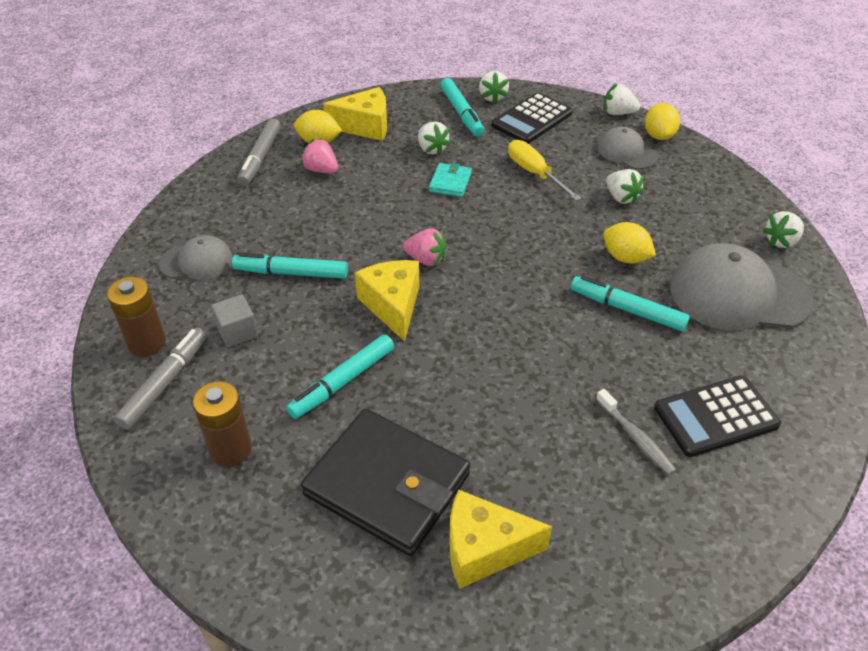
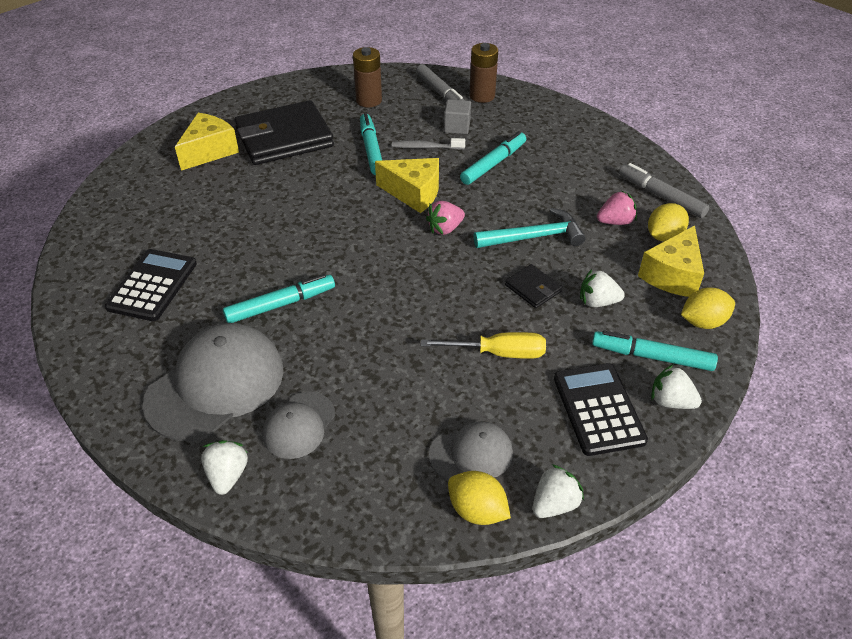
camera: 125 degrees right, 0 degrees up
grey cap [159,235,233,280] -> grey cap moved to [262,392,335,459]
turquoise wallet [429,163,472,197] -> black wallet [505,264,562,308]
grey toothbrush [596,389,676,475] -> grey toothbrush moved to [392,138,465,150]
yellow lemon [603,222,656,264] -> yellow lemon moved to [681,288,735,329]
white strawberry [606,169,644,205] -> none
none -> turquoise hammer [474,208,585,248]

